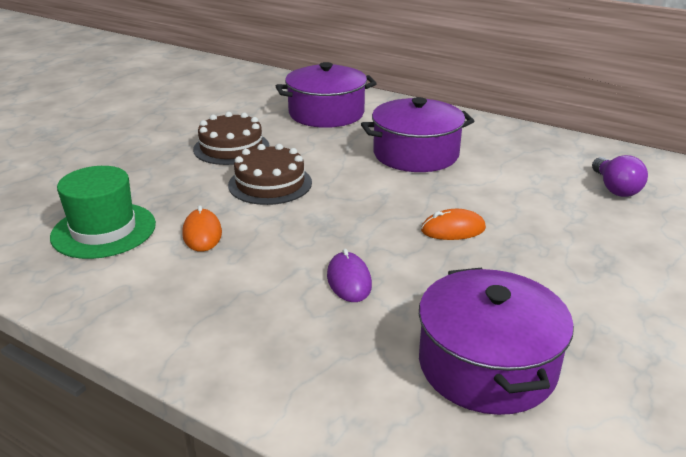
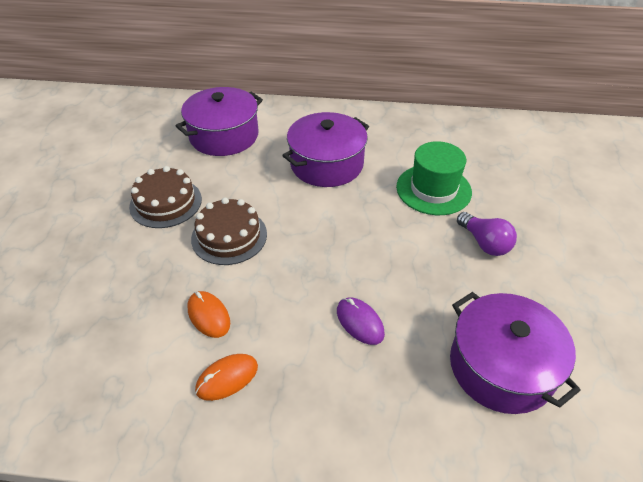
camera: 25 degrees left, 15 degrees up
green hat [50,166,156,259] -> green hat moved to [396,141,472,215]
orange mouse [421,209,486,240] -> orange mouse moved to [195,354,258,401]
purple light bulb [592,155,648,197] -> purple light bulb moved to [457,212,517,256]

